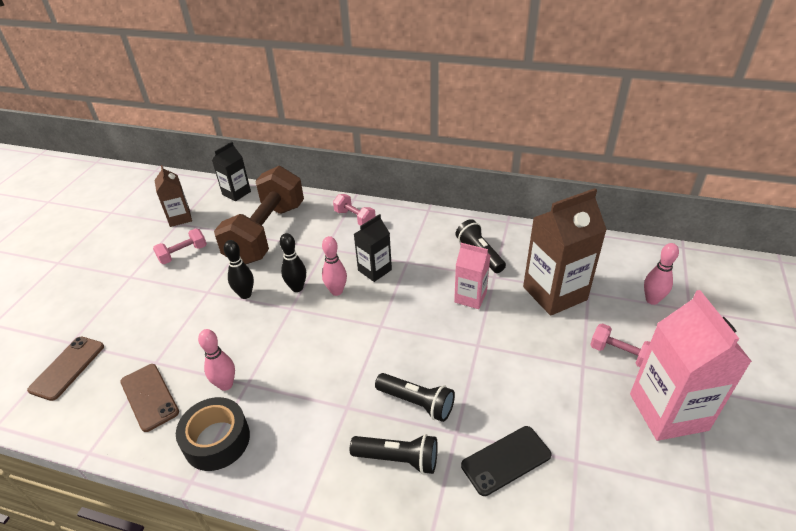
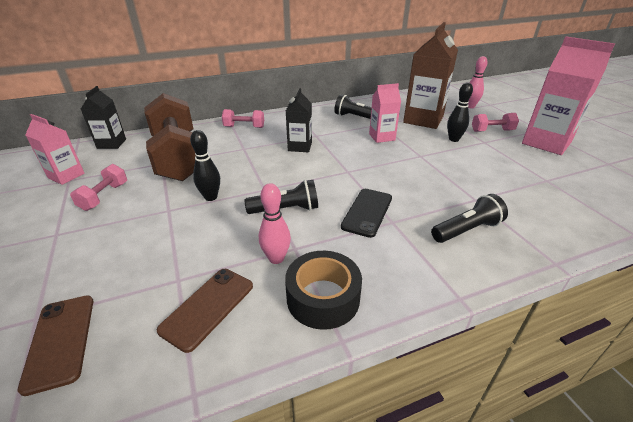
camera: 40 degrees left, 5 degrees down
brown phone [120,364,179,432] -> brown phone turned 75 degrees counterclockwise [157,269,253,353]
brown carton [155,165,192,227] -> pink carton [25,114,85,185]
black bowling pin [280,233,306,292] -> black bowling pin moved to [447,82,473,142]
pink bowling pin [322,236,347,296] -> none
black flashlight [375,373,455,422] -> black flashlight moved to [244,180,318,214]
black phone [461,426,552,496] -> black phone moved to [341,189,392,238]

